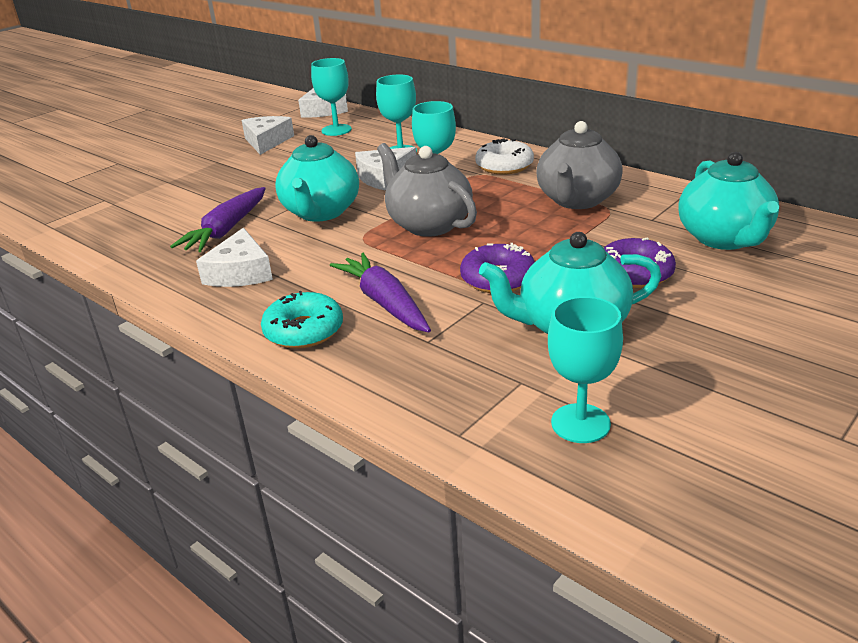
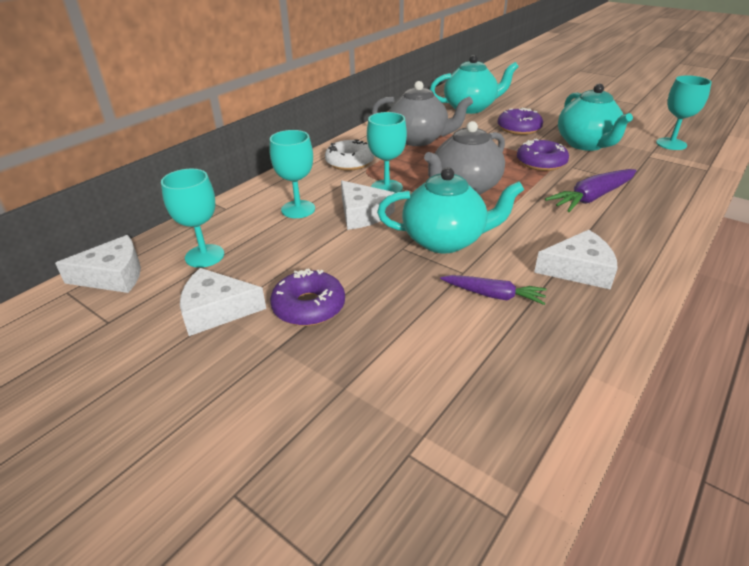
camera: 95 degrees left, 5 degrees up
purple carrot [170,187,266,252] -> purple carrot [440,275,547,305], size x0.66
turquoise donut [261,291,343,349] -> none
none -> purple donut [270,269,345,326]

